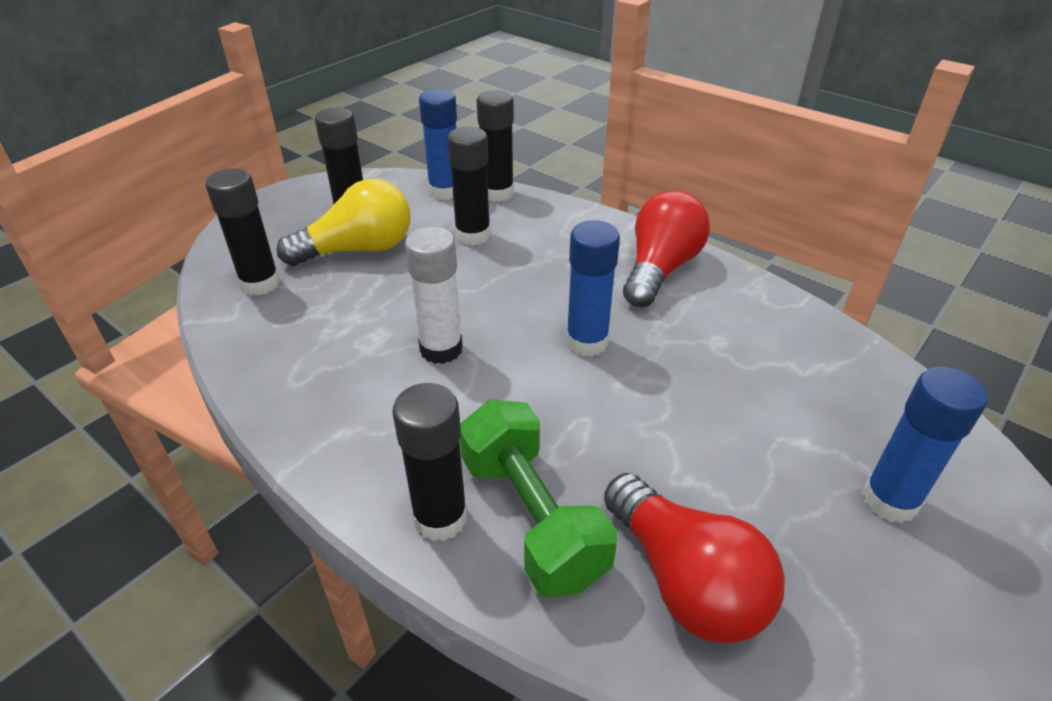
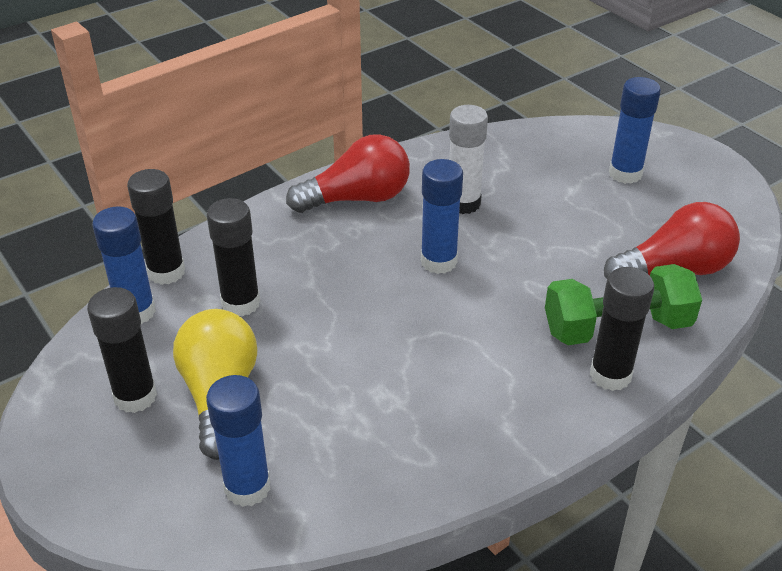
camera: 75 degrees left, 0 degrees up
black glue stick [205,168,280,296] -> blue glue stick [206,375,271,507]
white glue stick [405,227,463,364] -> white glue stick moved to [449,105,488,214]
red light bulb [623,190,710,307] -> red light bulb turned 120 degrees clockwise [286,134,410,213]

